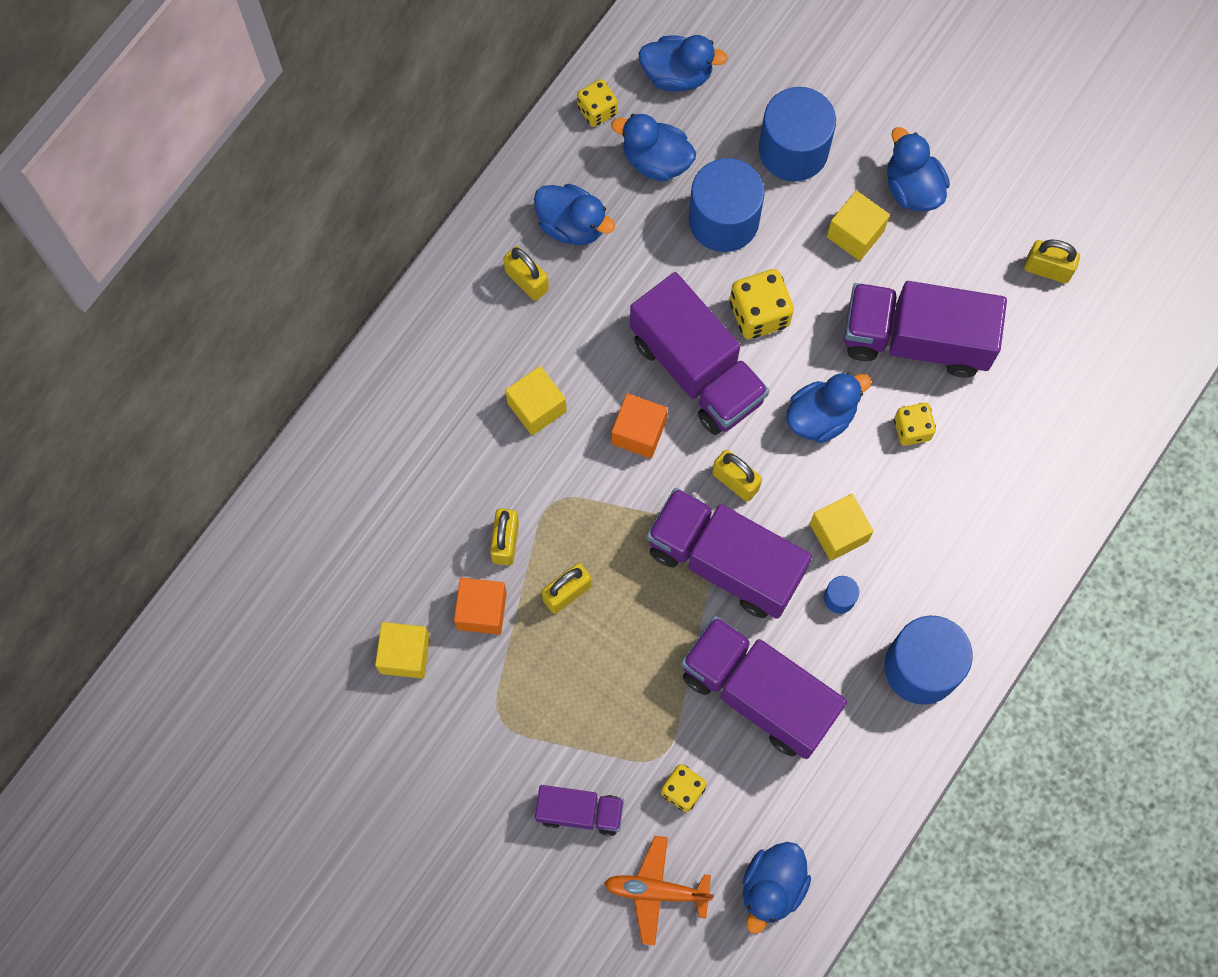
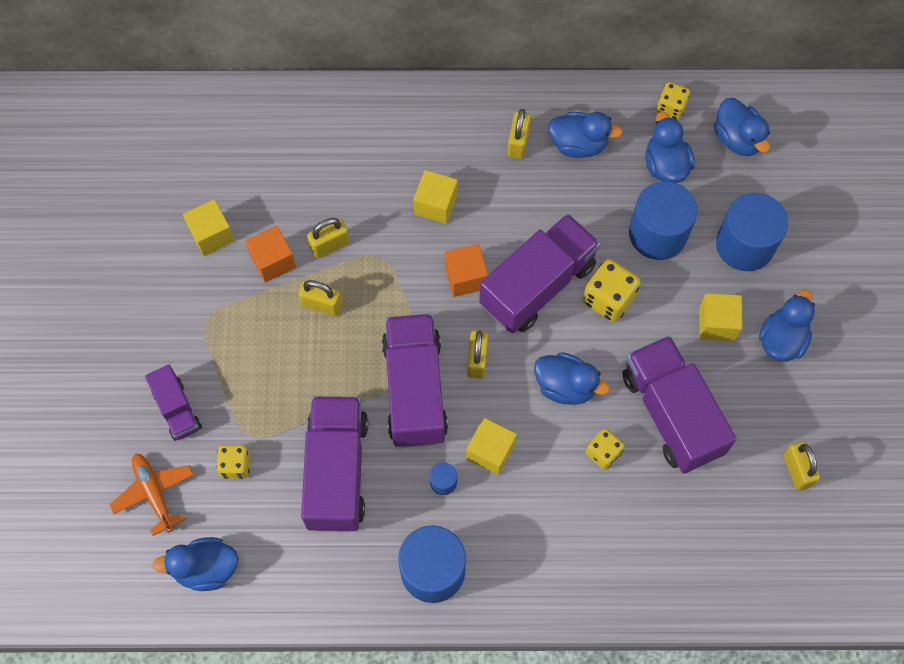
camera: 55 degrees right, 5 degrees down
blue duck [534,184,615,245] -> blue duck turned 75 degrees counterclockwise [548,112,623,158]
purple truck [630,272,769,435] -> purple truck turned 150 degrees counterclockwise [479,214,600,333]

